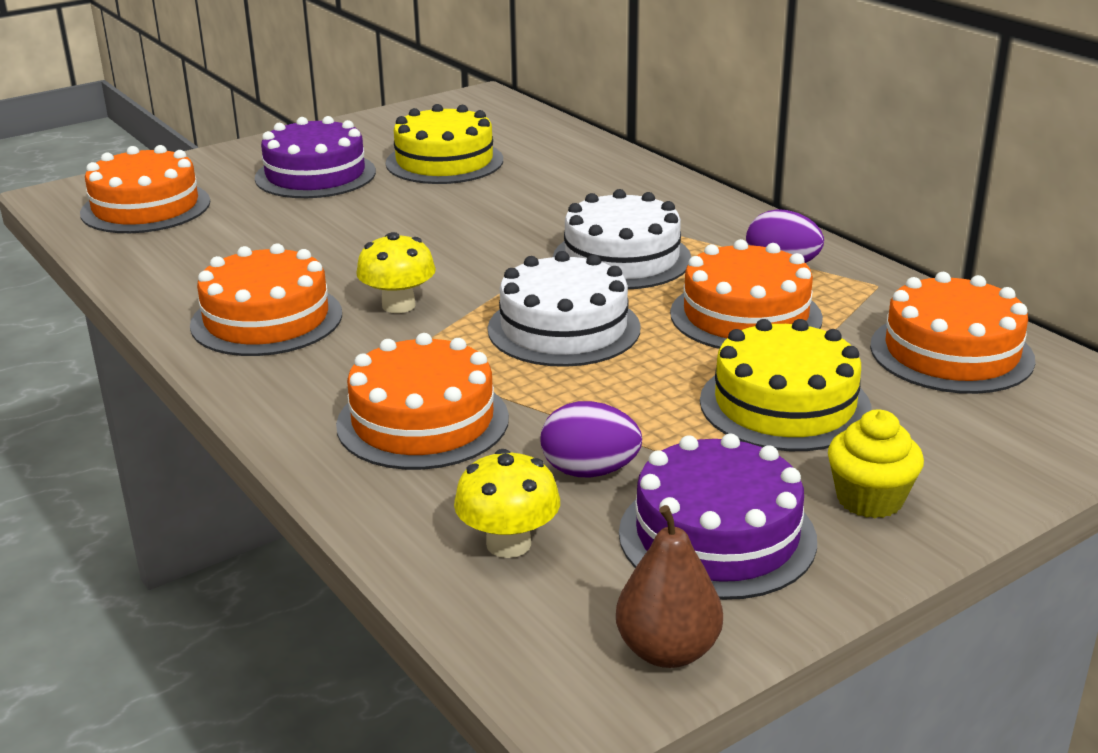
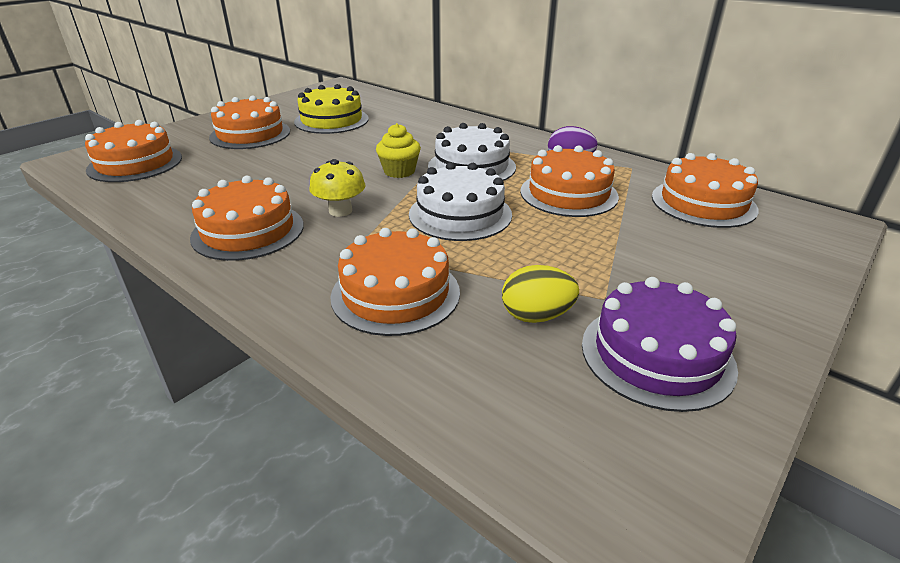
camera: 15 degrees left, 5 degrees up
purple cake [255,116,376,198] -> orange cake [209,95,290,149]
yellow mushroom [454,449,560,558] -> none
purple egg [541,401,642,477] -> yellow egg [502,265,579,323]
brown pear [616,505,723,668] -> none
yellow cake [700,319,872,451] -> none
yellow cupcake [828,410,924,518] -> yellow cupcake moved to [376,123,421,178]

